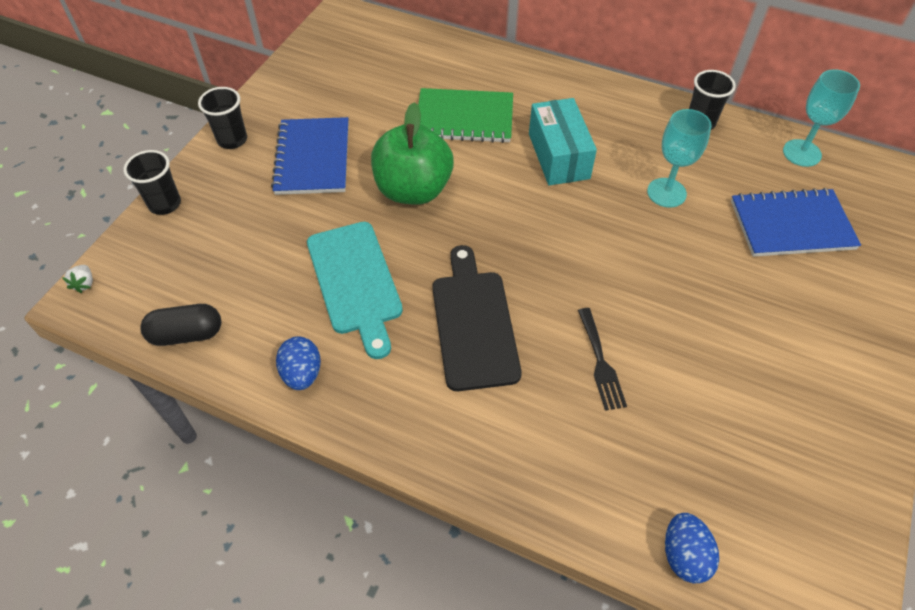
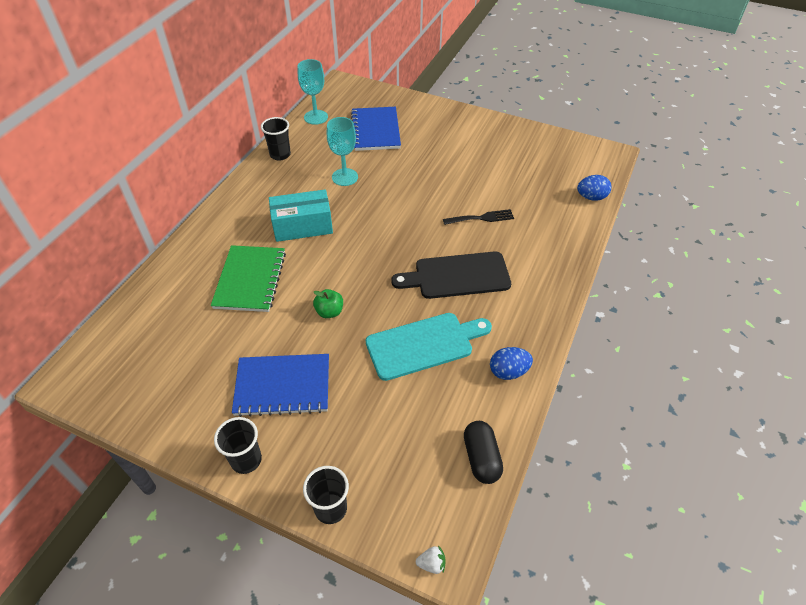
camera: 90 degrees left, 5 degrees down
green apple [371,102,454,205] -> green apple [313,289,343,318], size x0.45

